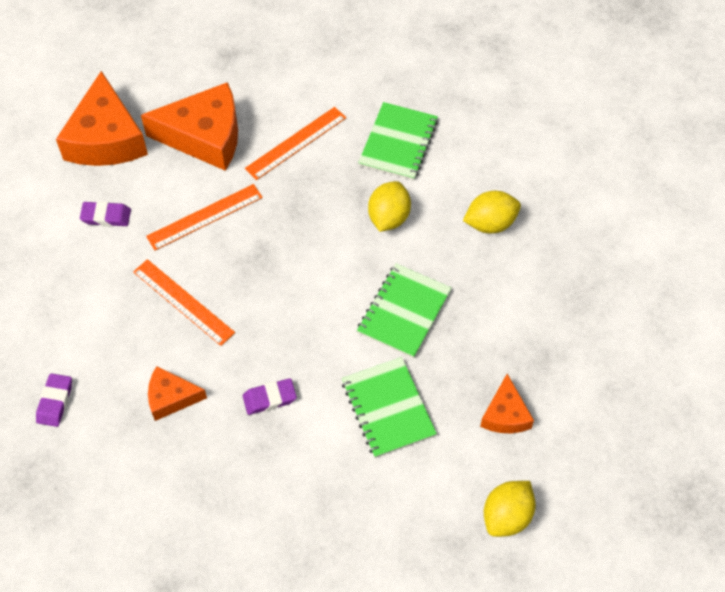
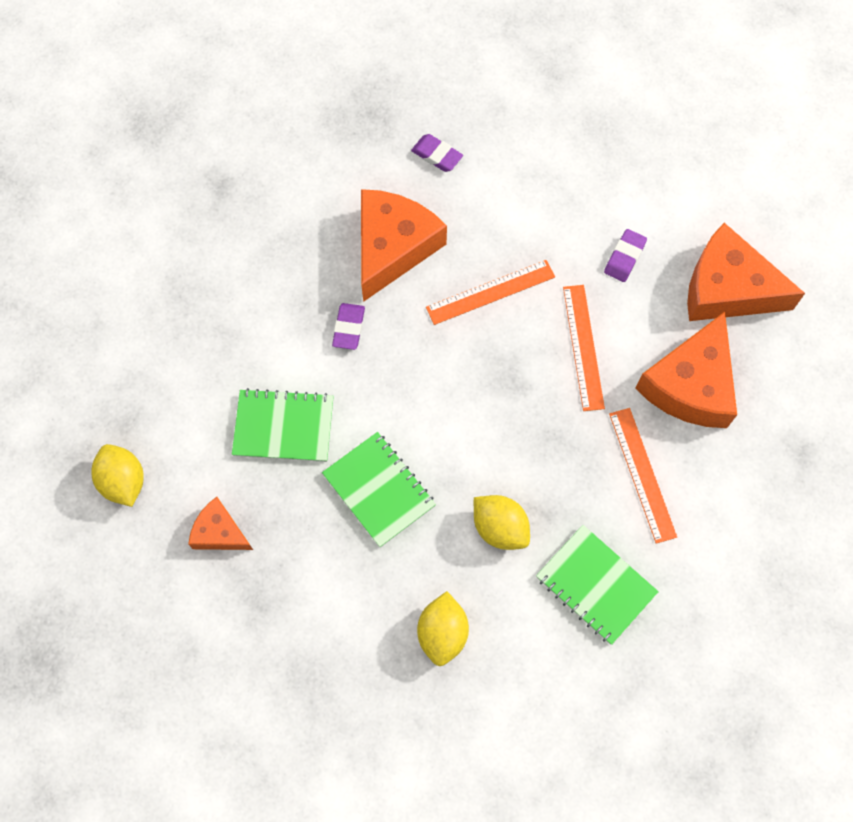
camera: 115 degrees right, 10 degrees up
orange cheese [148,366,207,421] -> orange cheese [361,189,447,302], size x1.87

